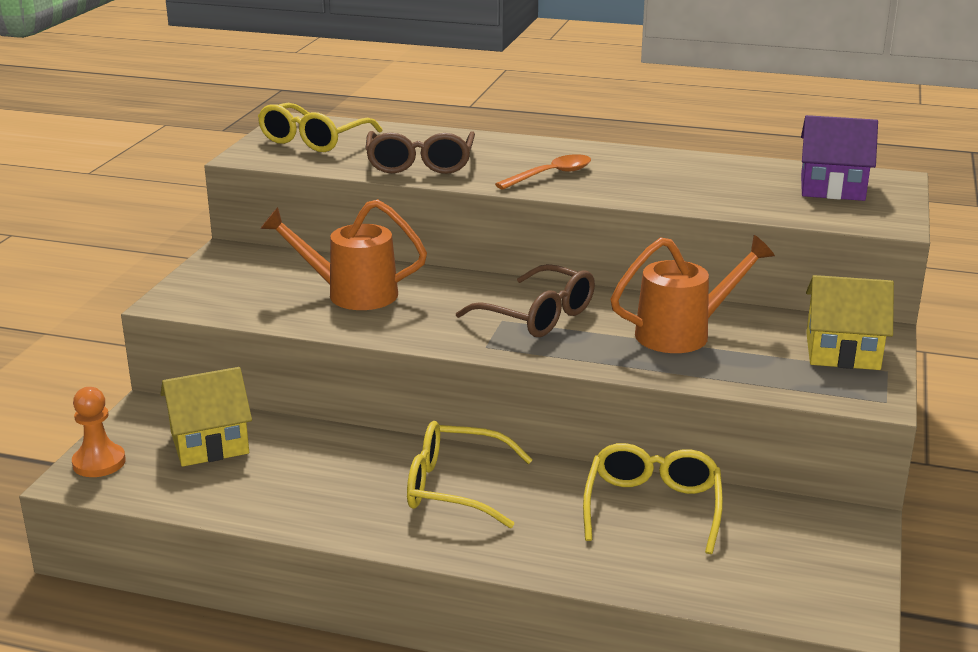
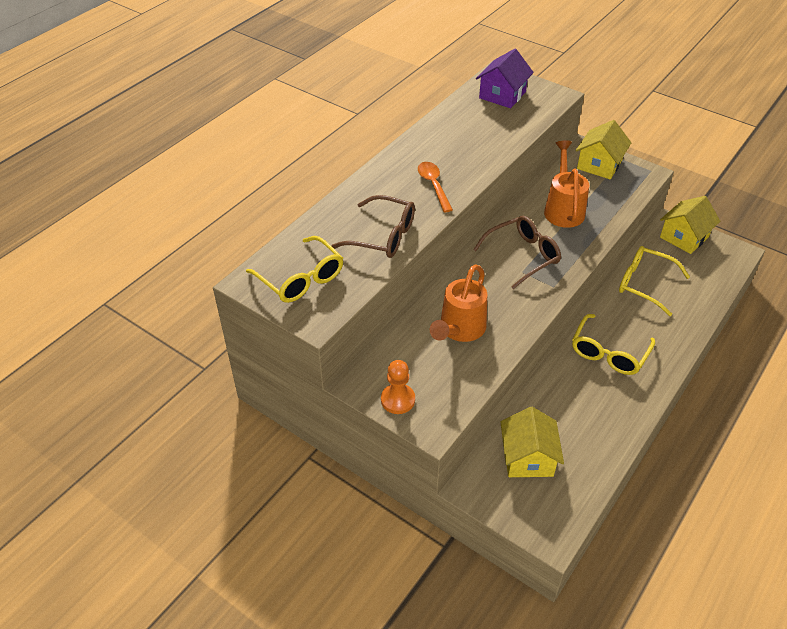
camera: 70 degrees left, 20 degrees up
orange pawn [72,387,126,477] -> orange pawn moved to [381,360,415,414]
none -> yellow house [660,196,720,254]

